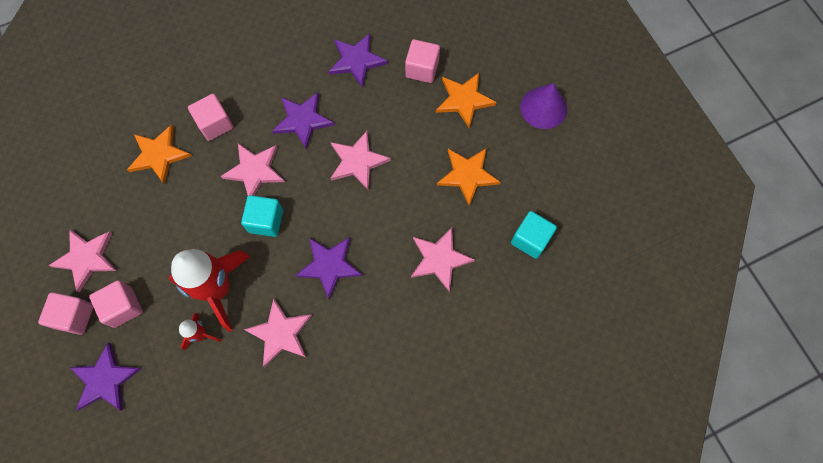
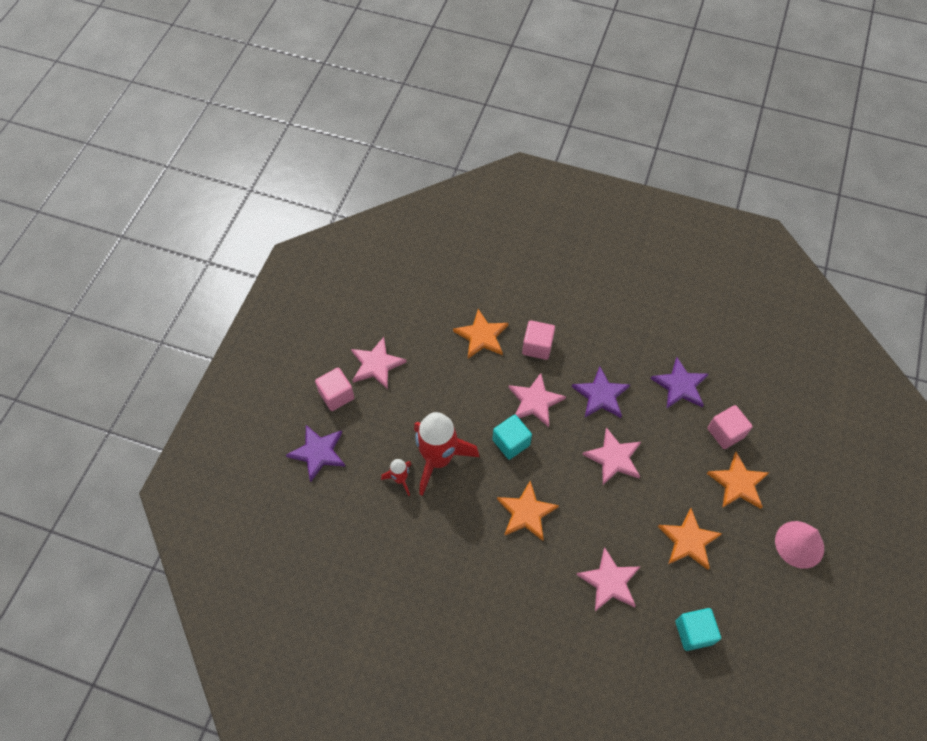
camera: 45 degrees right, 10 degrees down
pink cube [89,280,143,328] -> none
pink star [244,298,312,367] -> none
purple star [295,237,363,299] -> orange star [497,481,559,541]
purple cone [520,83,567,129] -> pink cone [775,521,824,569]

